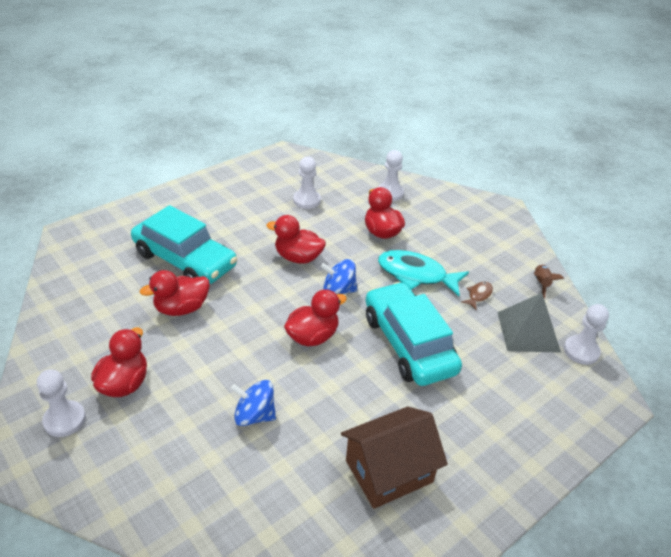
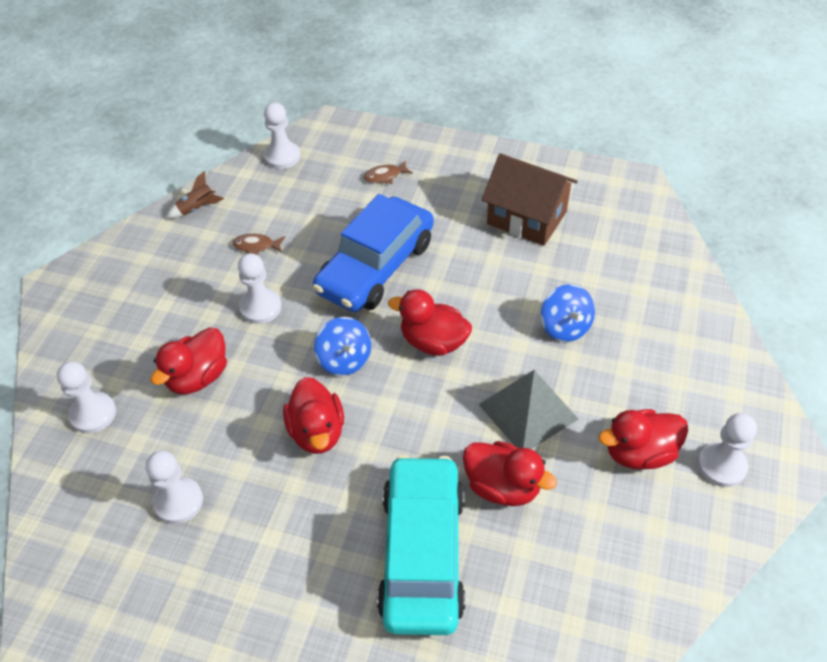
camera: 120 degrees left, 10 degrees up
turquoise car [366,282,462,386] -> blue car [313,194,434,312]
turquoise fish [378,250,469,296] -> white pawn [238,253,282,324]
grey pyramid [497,293,561,353] -> grey pyramid moved to [478,370,578,449]
none -> brown fish [364,160,413,184]

